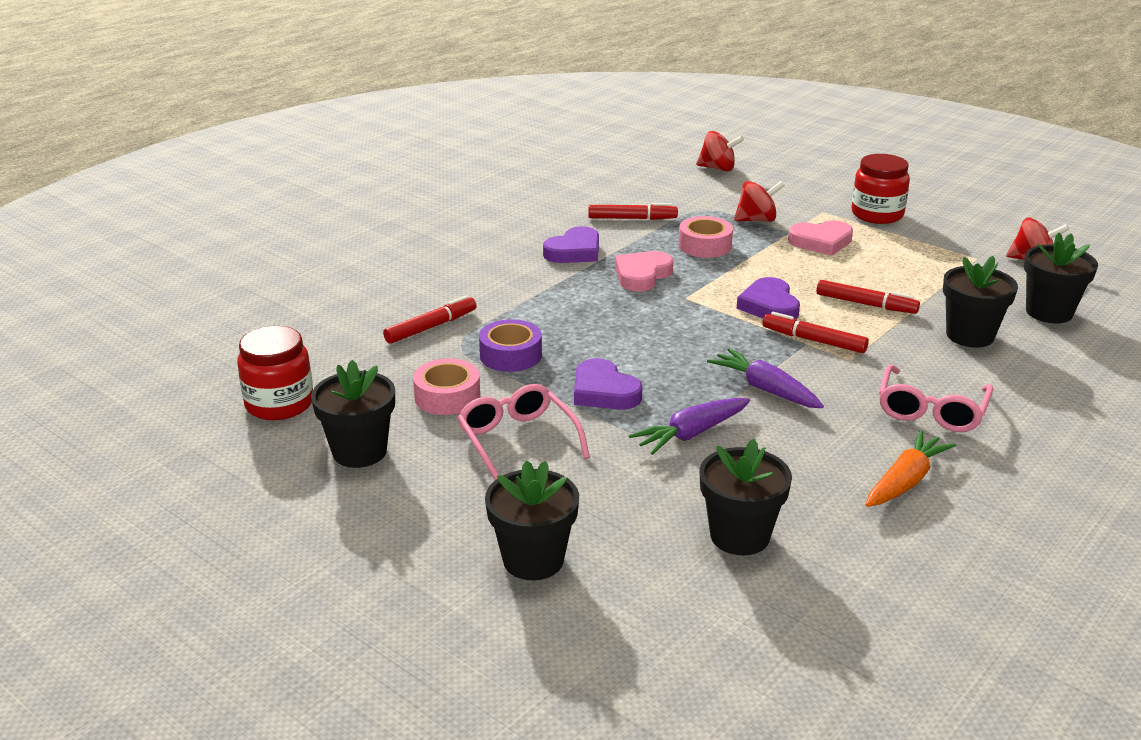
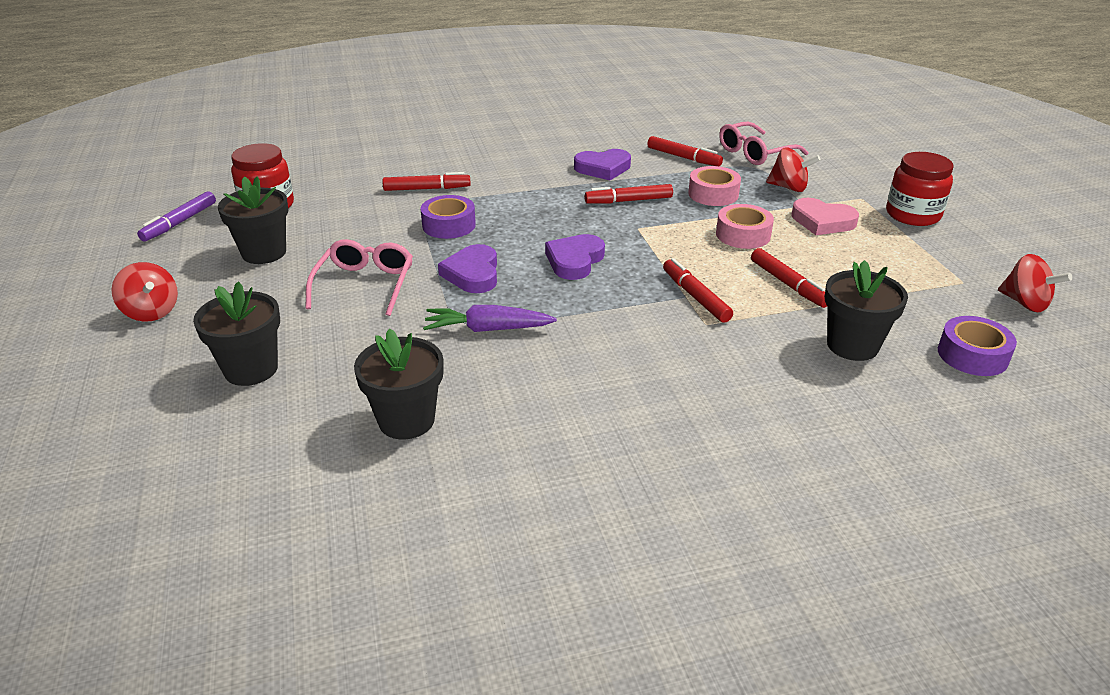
camera: 35 degrees right, 5 degrees up
pink tape [413,358,480,415] -> pink tape moved to [716,204,774,249]
pink heart [615,251,673,291] -> red marker [585,184,673,204]
red spinning top [696,131,744,171] -> red spinning top moved to [111,262,178,322]
purple carrot [707,348,824,408] -> none
purple heart [737,277,800,319] -> purple heart moved to [545,234,605,280]
orange carrot [865,430,956,507] -> none
pink glasses [879,365,993,432] -> pink glasses moved to [719,122,808,165]
black flower pot [1024,232,1098,323] -> purple tape [938,316,1017,376]
none -> purple marker [137,191,216,241]

